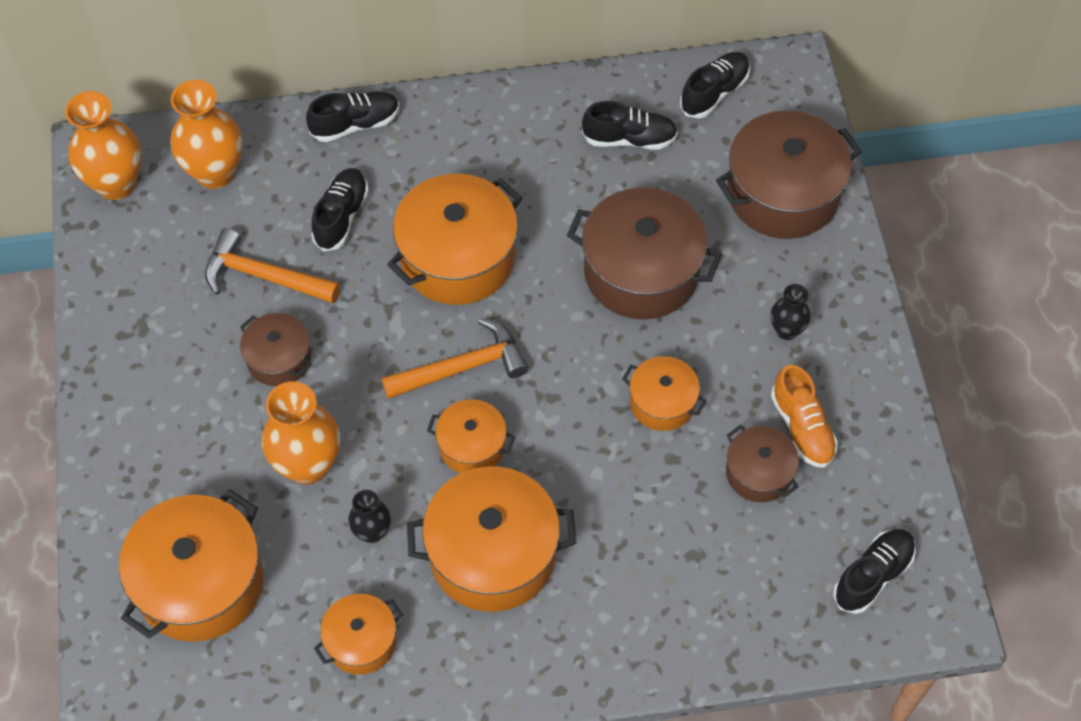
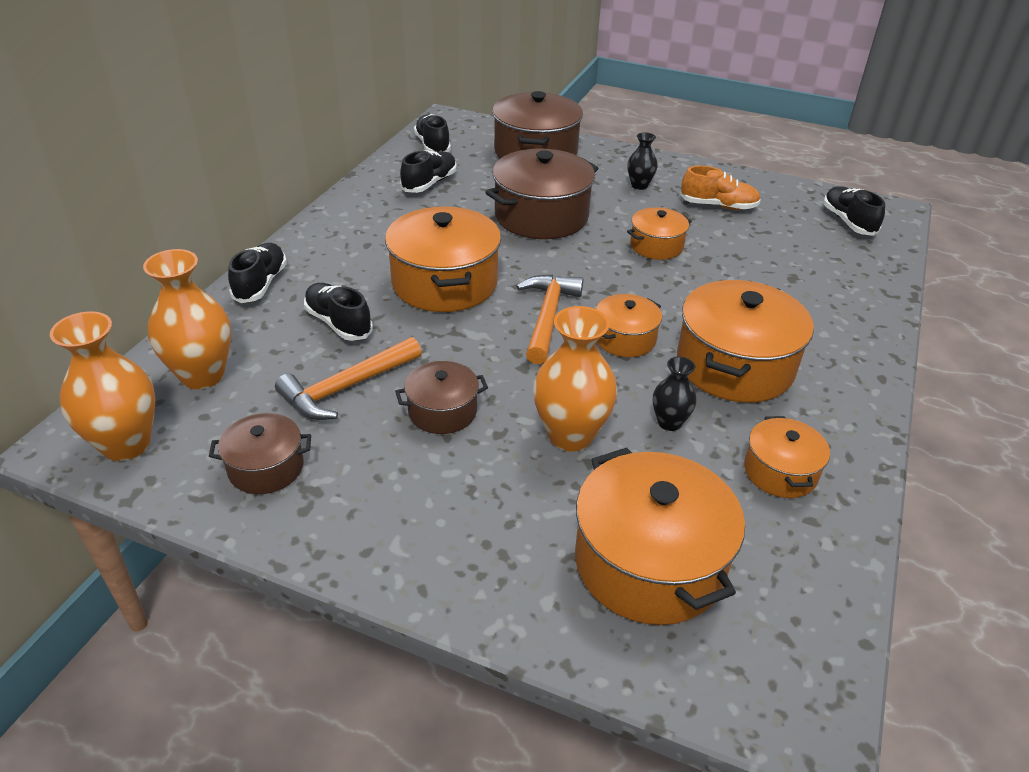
camera: 60 degrees left, 20 degrees down
brown pot [726,425,799,502] -> brown pot moved to [209,413,311,494]

